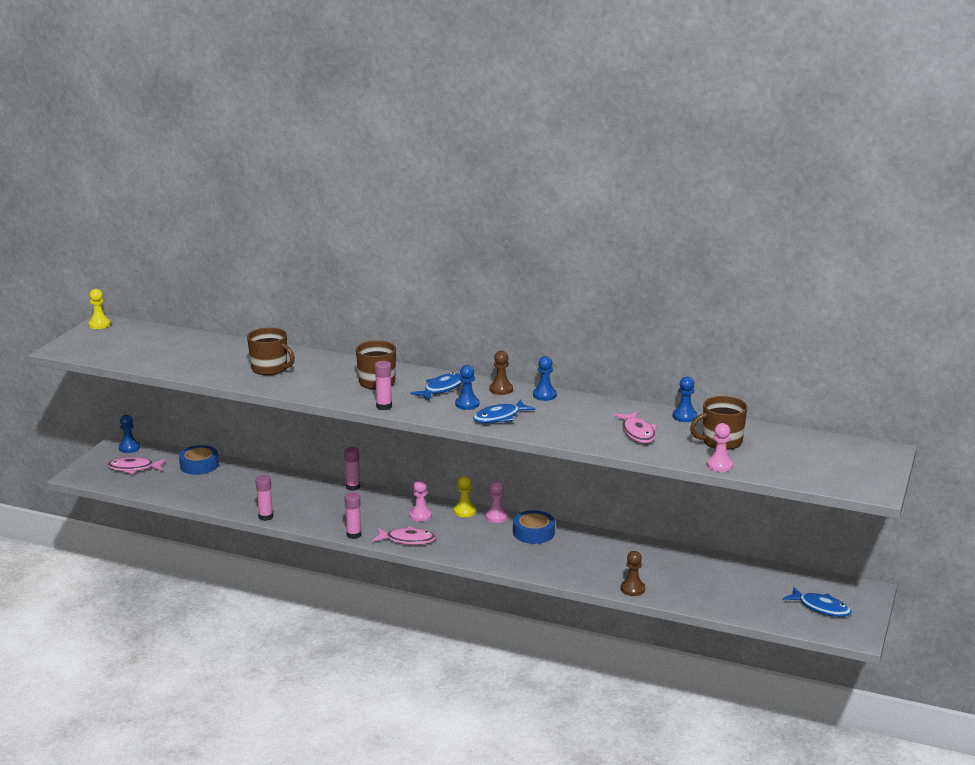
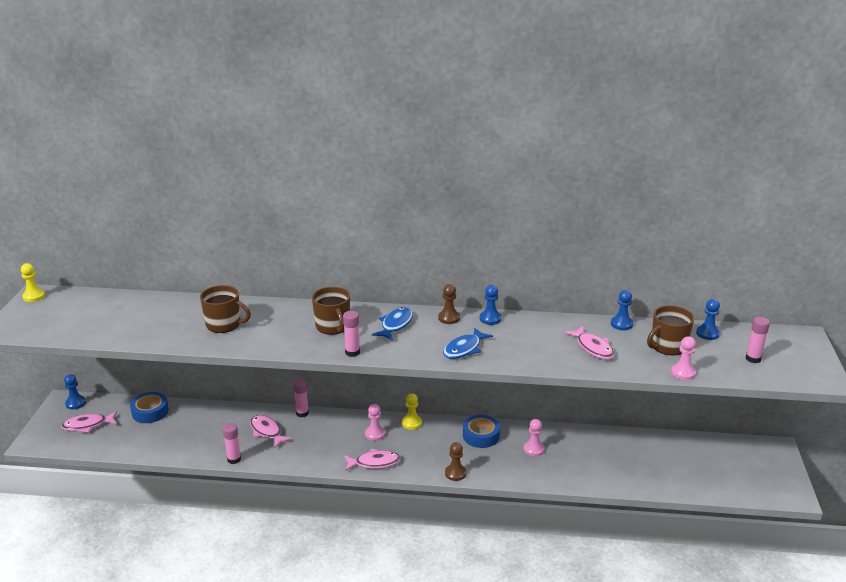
camera: 15 degrees left, 5 degrees up
pink glue stick [344,492,361,539] -> pink glue stick moved to [746,317,770,363]
blue pawn [455,365,479,410] -> blue pawn moved to [696,299,720,340]
pink pawn [486,481,508,523] -> pink pawn moved to [524,419,545,456]
brown pawn [621,551,645,596] -> brown pawn moved to [445,442,466,481]
blue fish [783,587,851,617] -> none
none -> pink fish [250,415,293,448]

